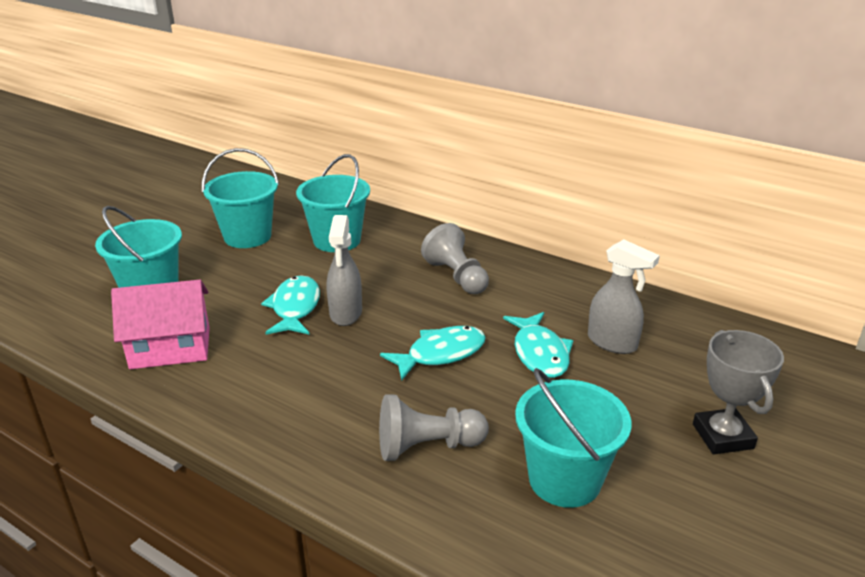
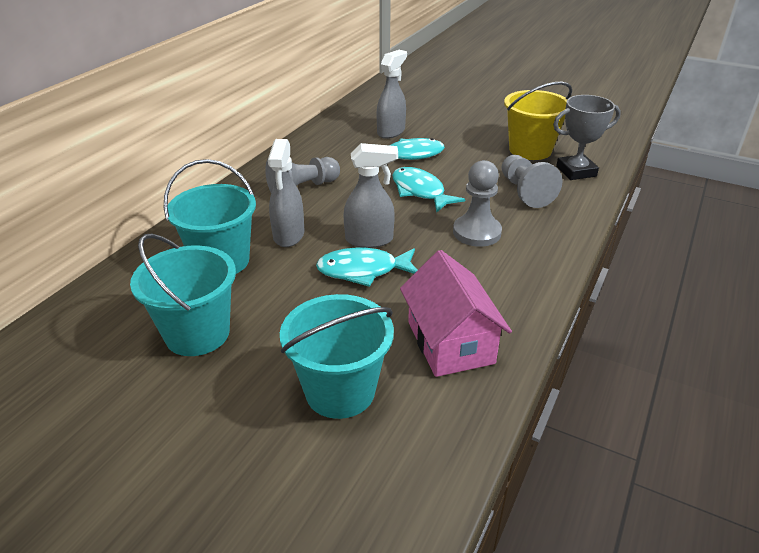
camera: 95 degrees left, 5 degrees up
turquoise bucket [515,368,632,508] -> yellow bucket [504,82,572,160]
grey trophy [693,330,784,454] -> grey trophy moved to [553,95,621,180]
none -> grey spray bottle [268,139,305,247]
none -> grey pawn [453,160,502,247]

